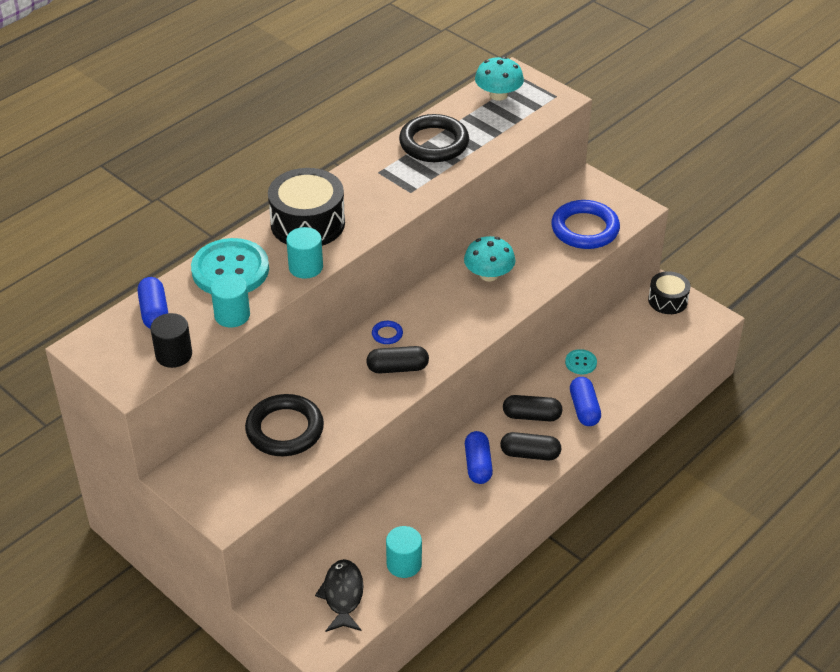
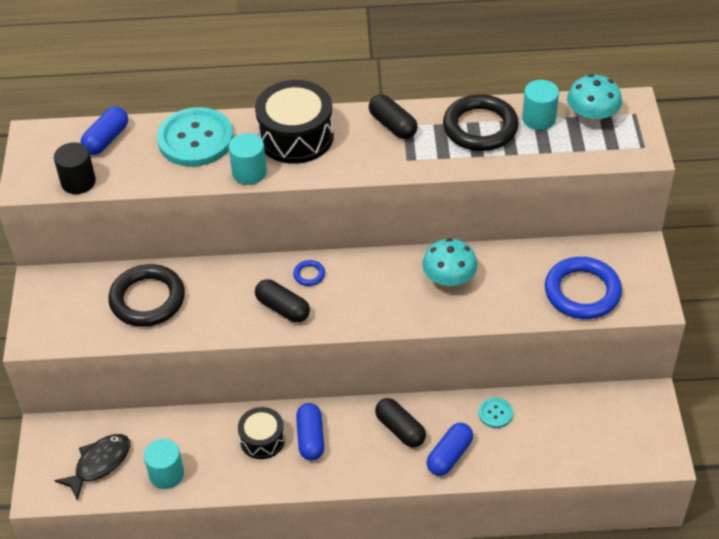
camera: 45 degrees right, 5 degrees up
turquoise cylinder [211,274,250,327] -> turquoise cylinder moved to [522,80,559,130]
blue capsule [465,431,493,484] -> blue capsule turned 45 degrees counterclockwise [296,403,324,461]
black capsule [500,432,561,460] -> black capsule moved to [369,94,418,139]
black drum [648,271,691,314] -> black drum moved to [238,407,285,459]

